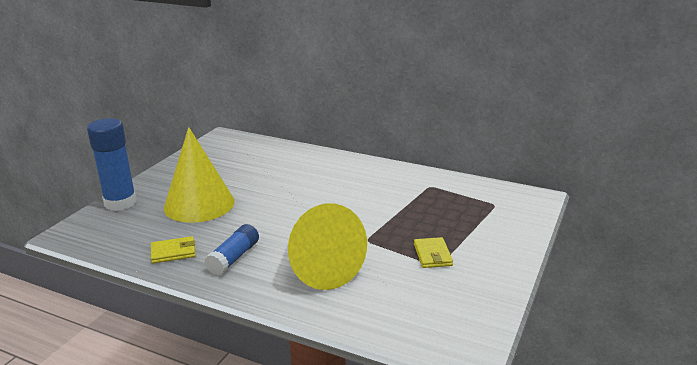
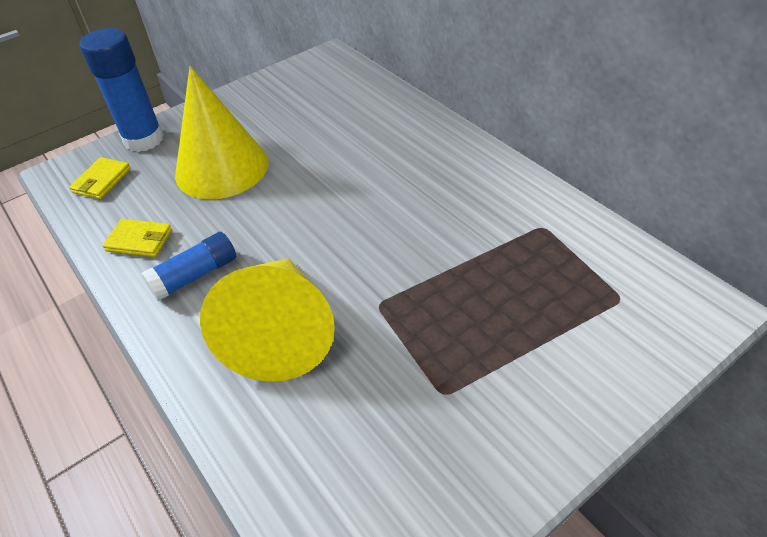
camera: 30 degrees right, 20 degrees up
yellow wallet [414,237,453,268] -> yellow wallet moved to [69,157,131,199]

